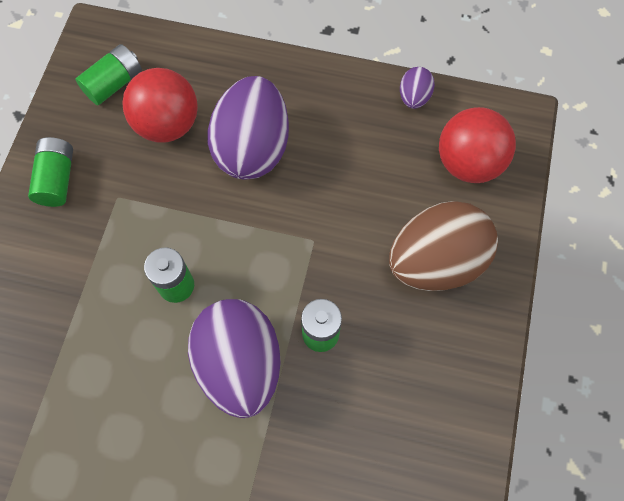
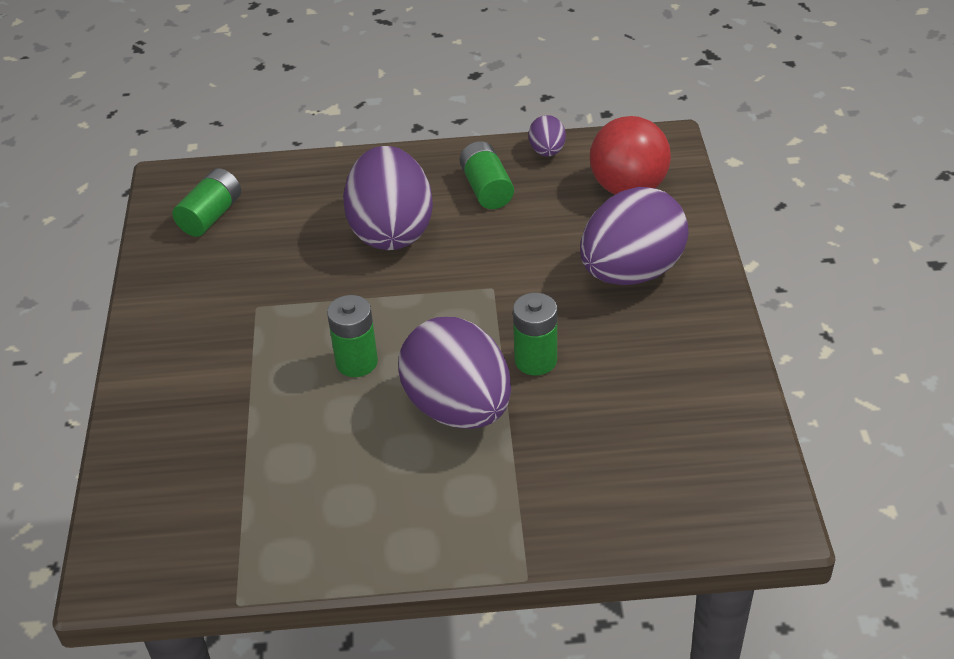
camera: 15 degrees left, 25 degrees down
green battery [28,137,73,207] -> green battery moved to [459,141,514,209]
red ball [122,68,198,143] -> none
brown egg [389,201,498,291] -> purple egg [580,187,689,285]

